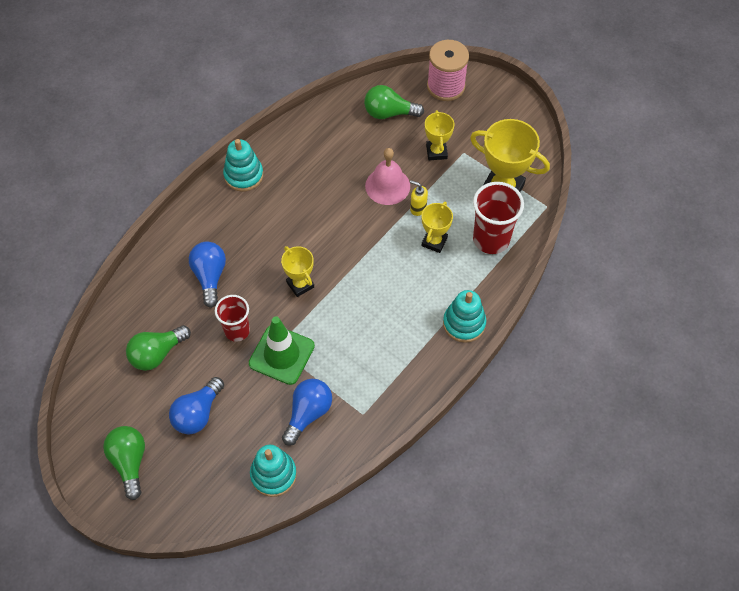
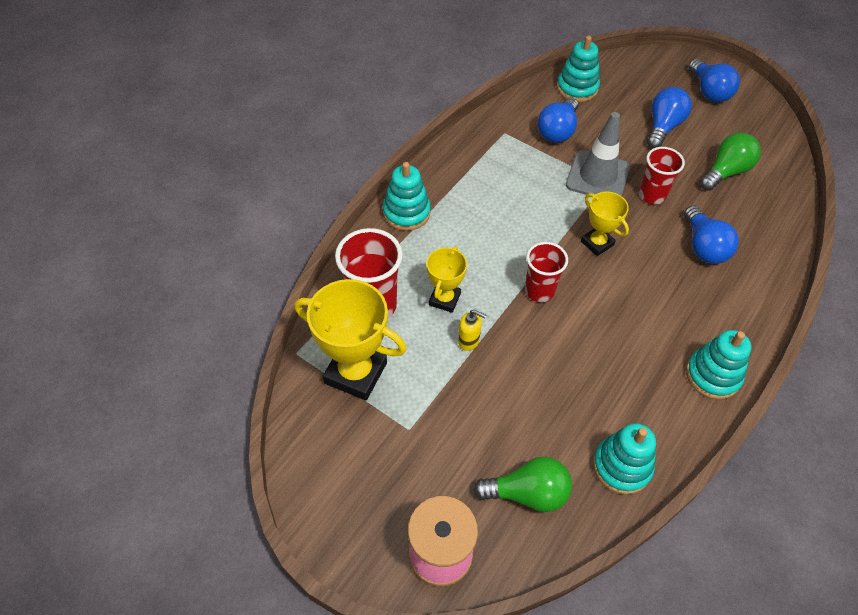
camera: 175 degrees right, 5 degrees down
green light bulb [103,426,145,500] -> blue light bulb [688,59,740,102]
green traffic cone [249,316,315,385] -> grey traffic cone [566,112,630,196]
pink bell [365,148,410,205] -> none
yellow trophy [425,110,454,160] -> none
none -> red cup [525,242,568,302]
none -> turquoise stacking toy [593,423,656,495]

